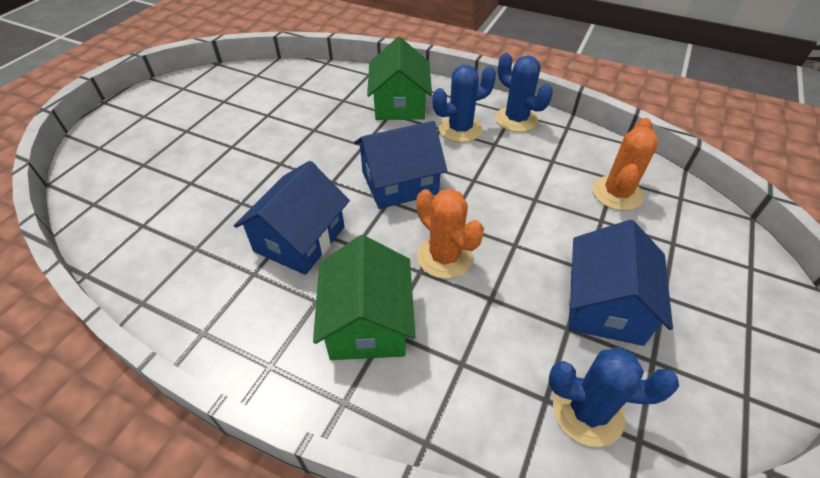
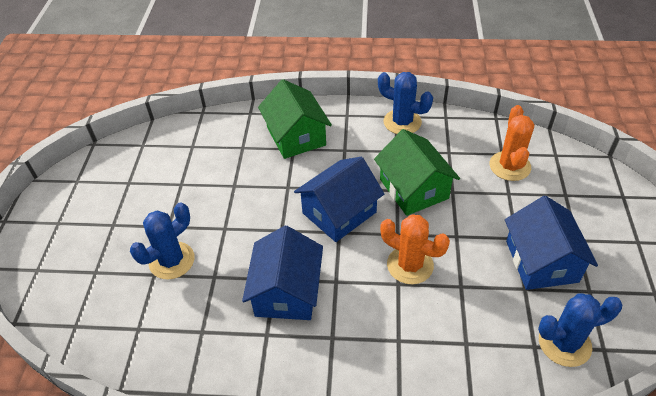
camera: 20 degrees left, 0 degrees up
green house [313,235,416,360] -> green house moved to [374,129,460,216]
blue cactus [432,65,496,142] -> blue cactus moved to [130,203,194,280]

